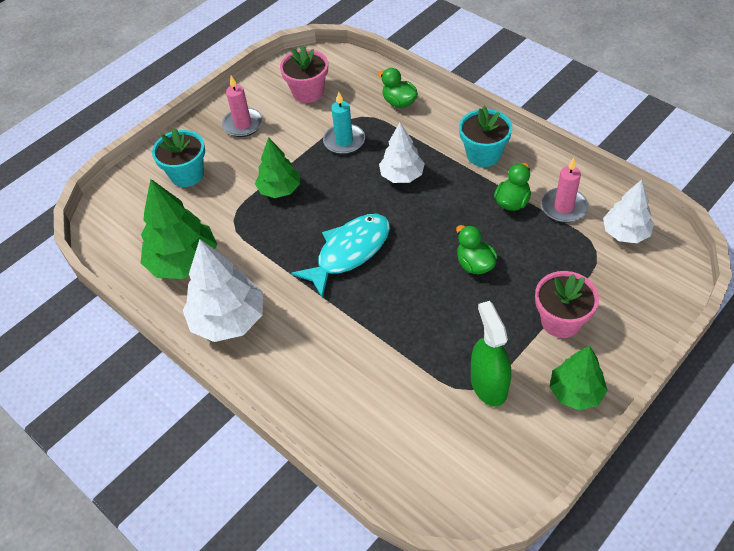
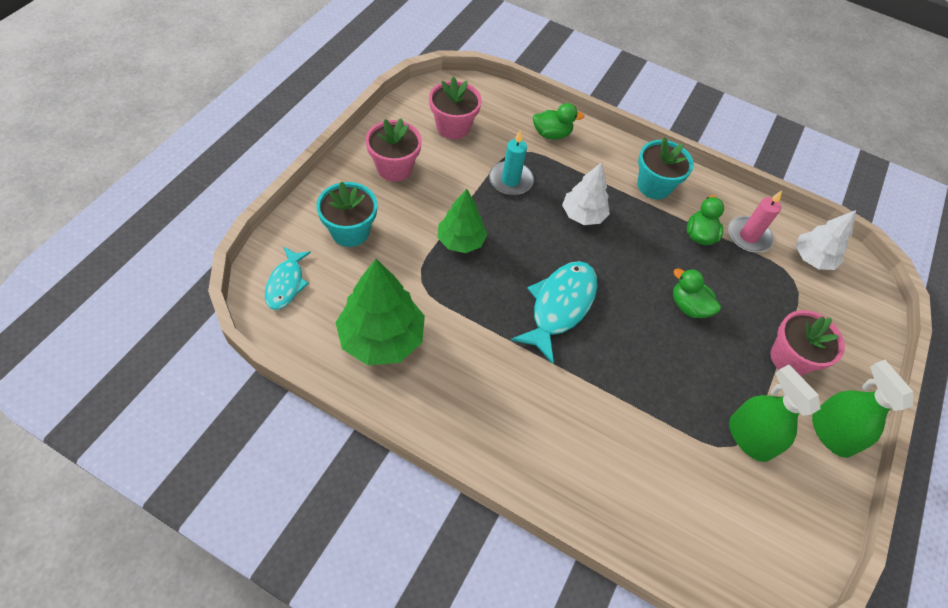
camera: 25 degrees left, 5 degrees up
white tree [183,239,263,342] -> none
pink candle [222,76,263,137] -> pink flower pot [366,118,422,182]
green duck [378,68,418,108] -> green duck turned 150 degrees clockwise [533,103,584,140]
green tree [550,346,608,410] -> green spray bottle [812,360,913,458]
none -> turquoise fish [265,246,311,310]

